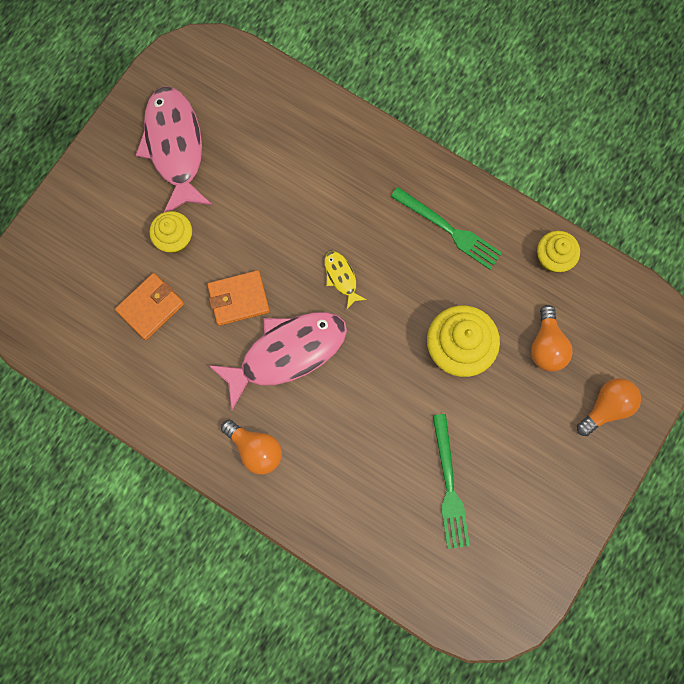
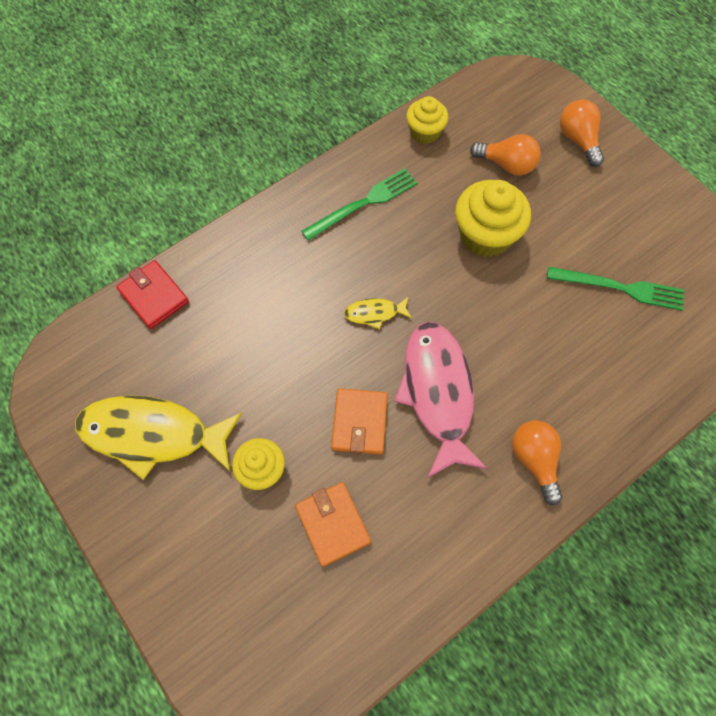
camera: 70 degrees left, 10 degrees down
pink fish [136,86,212,212] -> yellow fish [75,395,242,480]
orange light bulb [221,420,282,475] -> orange light bulb turned 75 degrees counterclockwise [512,420,562,506]
none -> red wallet [116,260,189,329]

